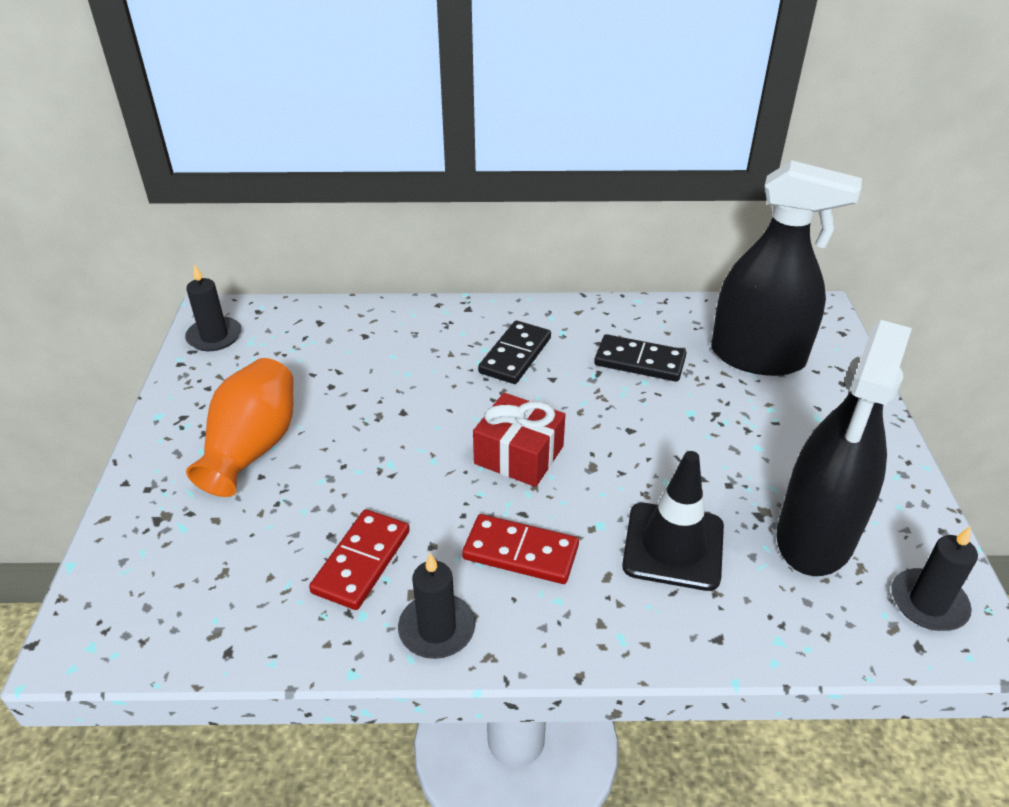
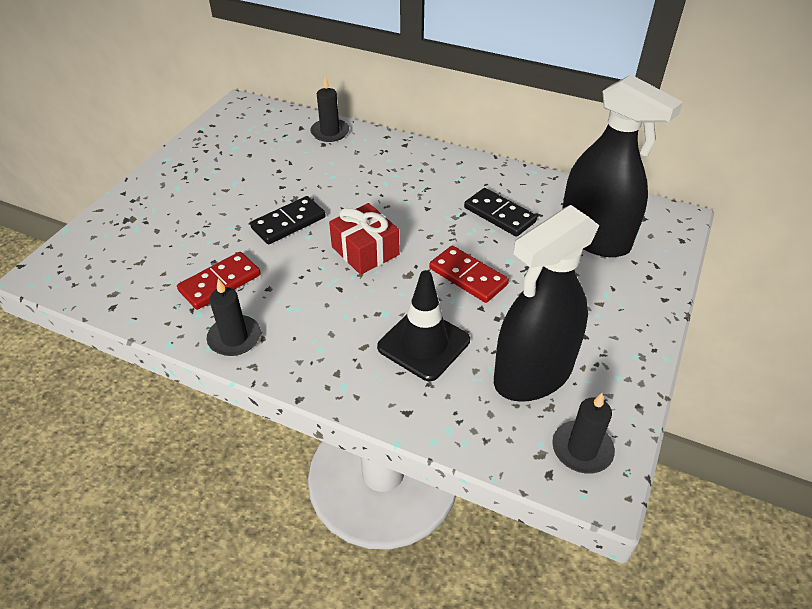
camera: 25 degrees right, 5 degrees up
black candle [185,264,241,351] -> black candle moved to [310,77,349,142]
orange vase [186,358,294,497] -> none
red domino [462,514,579,584] -> red domino moved to [429,246,509,303]
black domino [478,320,551,384] -> black domino moved to [250,196,326,244]

